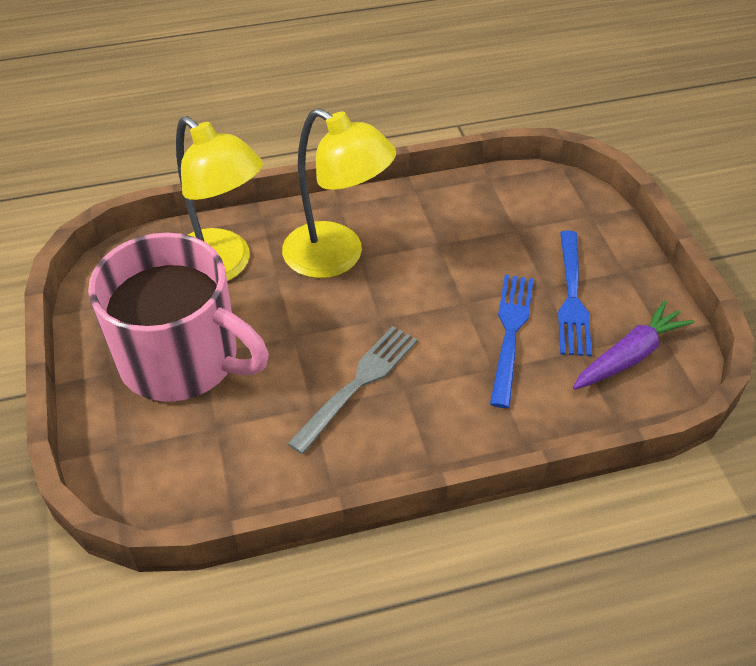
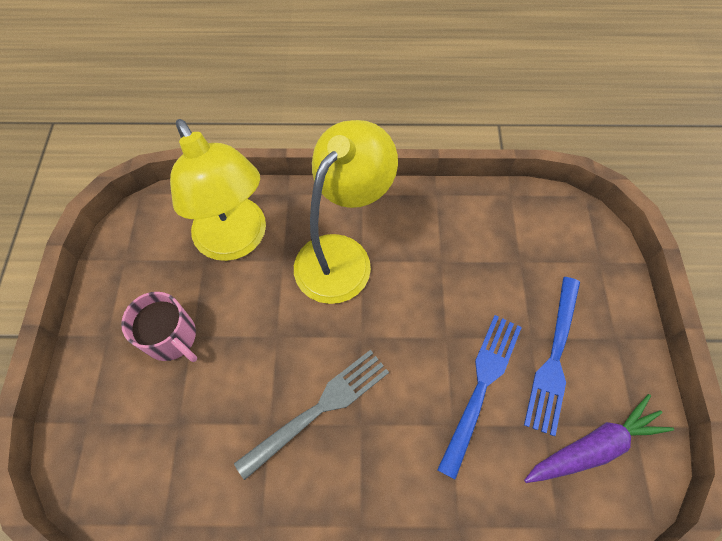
camera: 15 degrees right, 15 degrees up
pink mug [88,233,269,402] -> pink mug [121,292,197,362], size x0.48
yellow lamp [282,108,396,278] -> yellow lamp turned 105 degrees counterclockwise [294,120,398,304]

